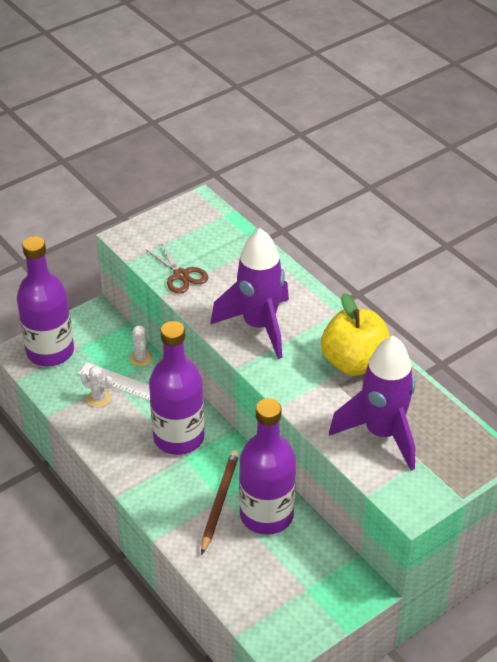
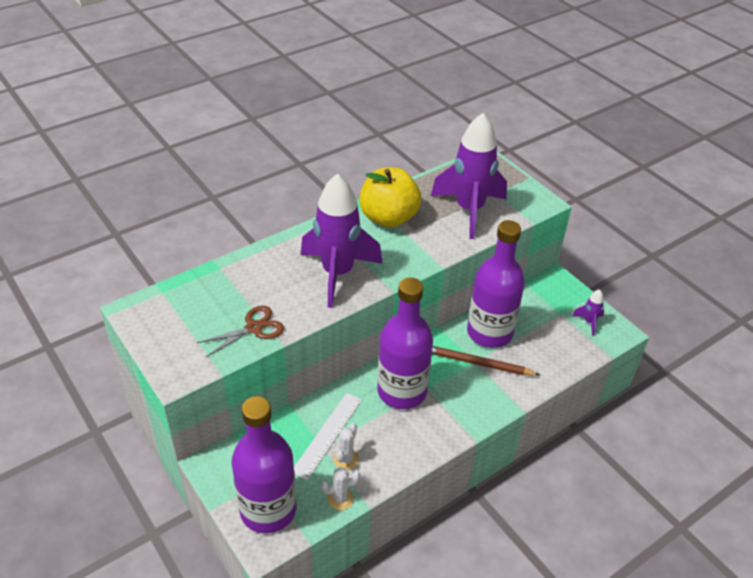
camera: 90 degrees left, 0 degrees up
white cactus [130,325,153,366] -> white cactus moved to [321,467,360,510]
none -> purple rocket [572,289,604,336]

